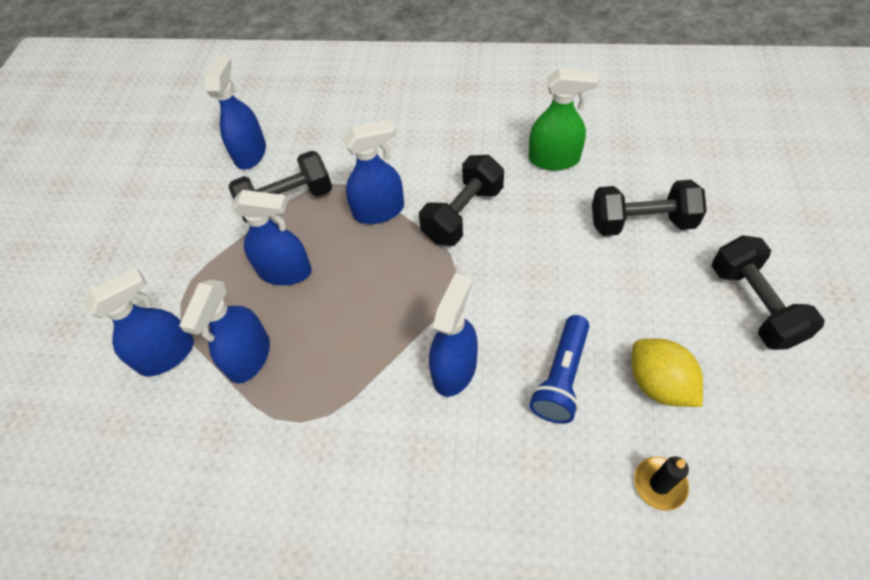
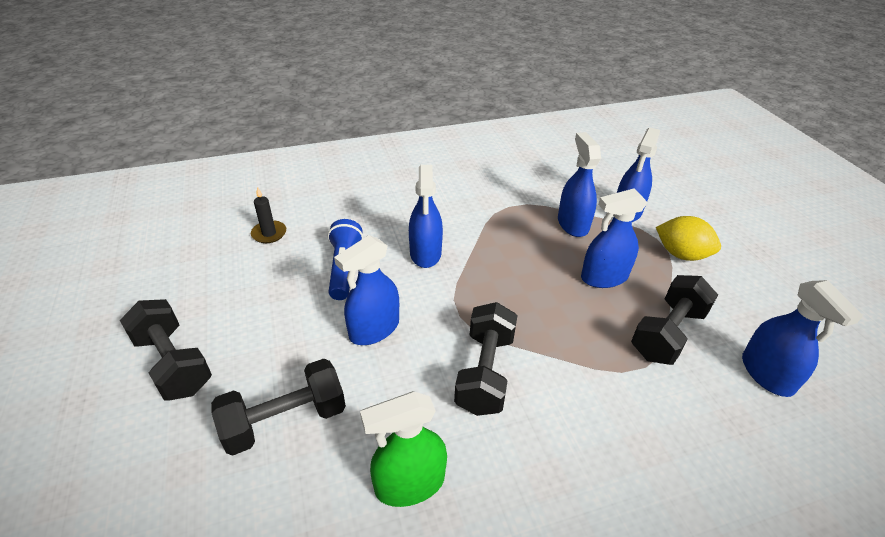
camera: 150 degrees right, 15 degrees down
blue spray bottle [343,120,404,224] -> blue spray bottle moved to [334,235,399,345]
yellow lemon [632,339,703,407] -> yellow lemon moved to [656,216,721,261]

